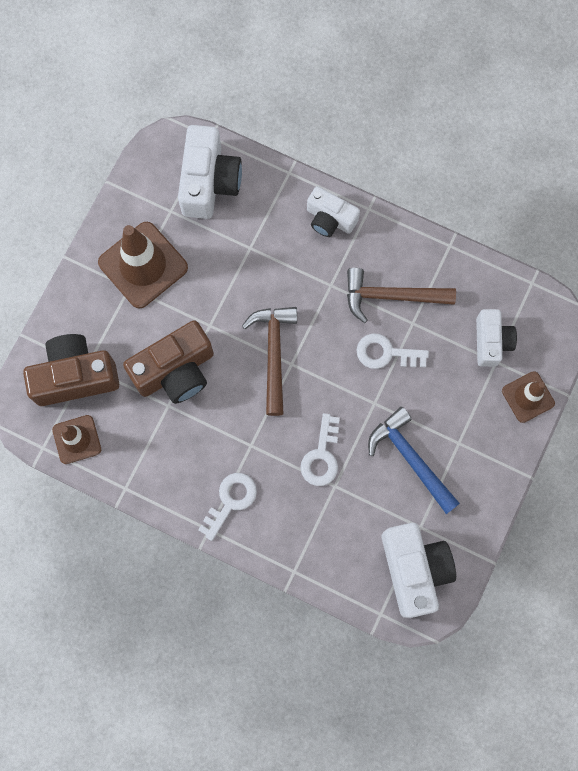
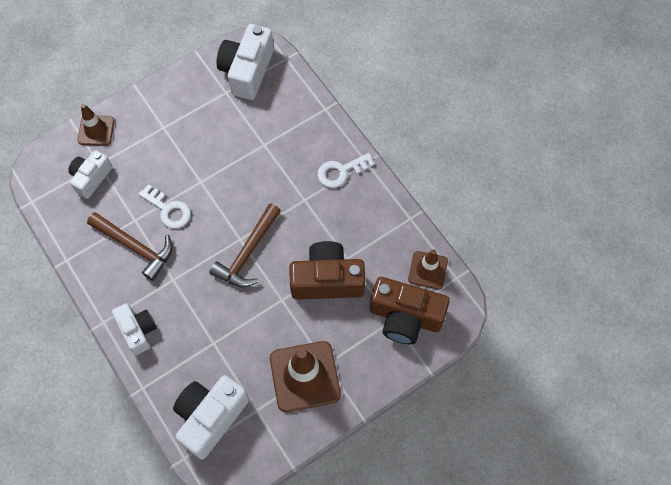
camera: 150 degrees left, 10 degrees down
white key [300,413,340,486] -> none
blue hammer [368,407,460,514] -> none

